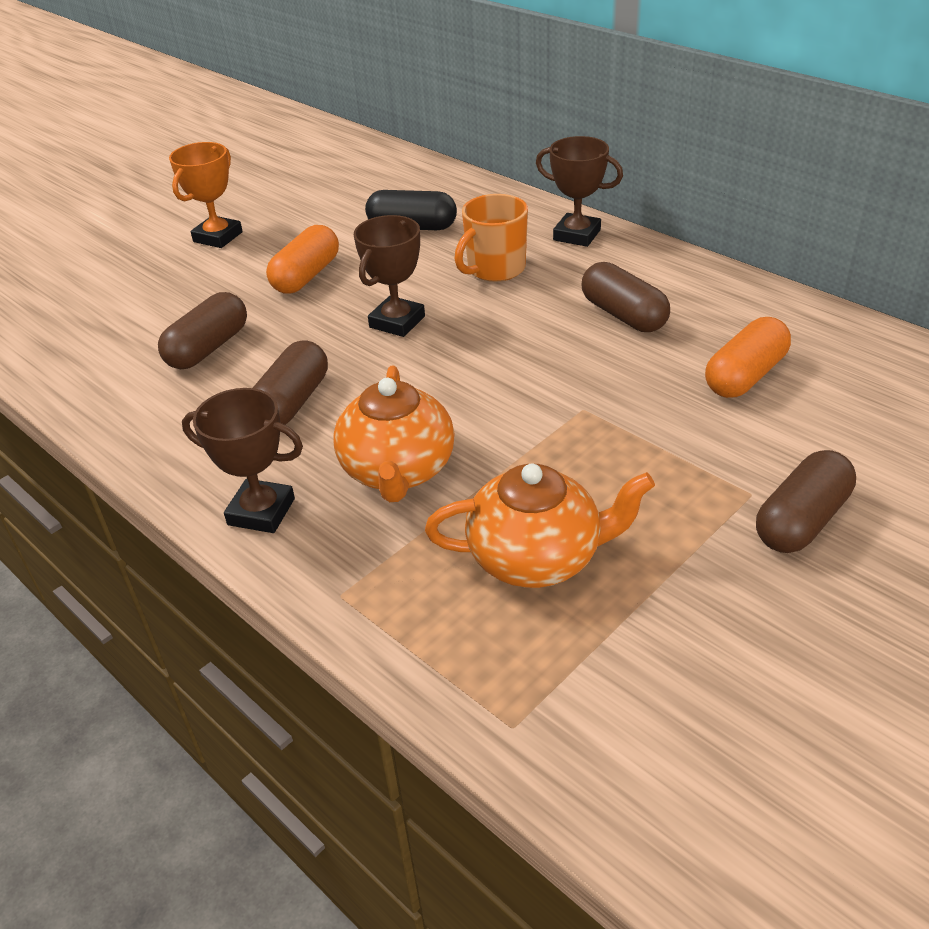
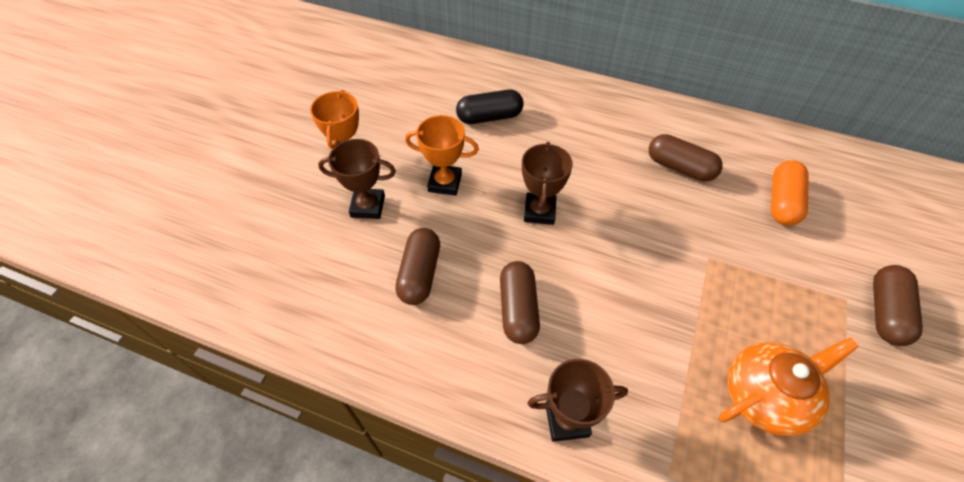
camera: 25 degrees left, 15 degrees up
orange capsule [266,225,339,294] -> orange trophy [405,115,479,196]
orange teapot [333,366,455,502] -> none
orange mug [454,194,528,282] -> none
brown trophy [536,136,623,247] -> brown trophy moved to [318,139,396,219]

